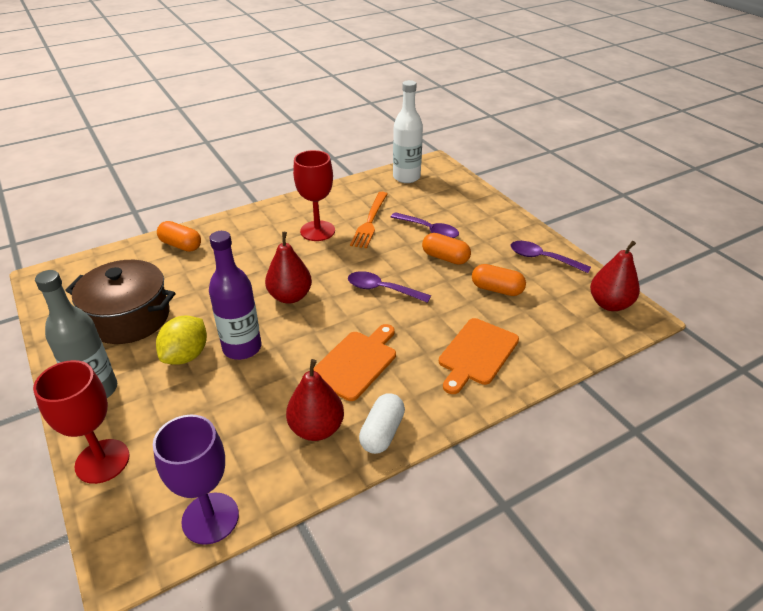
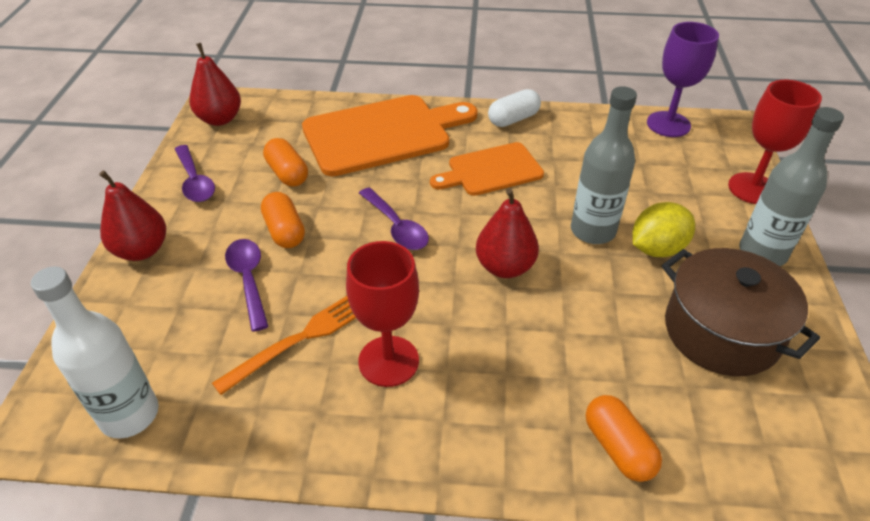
camera: 145 degrees left, 5 degrees up
purple bottle [209,231,261,360] -> grey bottle [571,86,637,244]
red pear [286,359,344,441] -> red pear moved to [99,171,166,261]
orange cutting board [439,318,519,394] -> orange cutting board [302,95,478,176], size x1.67

